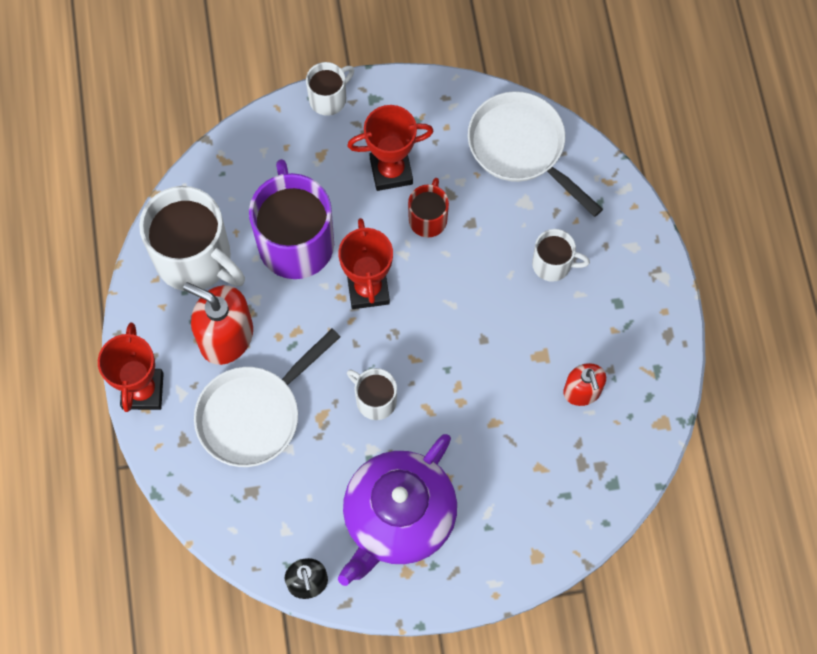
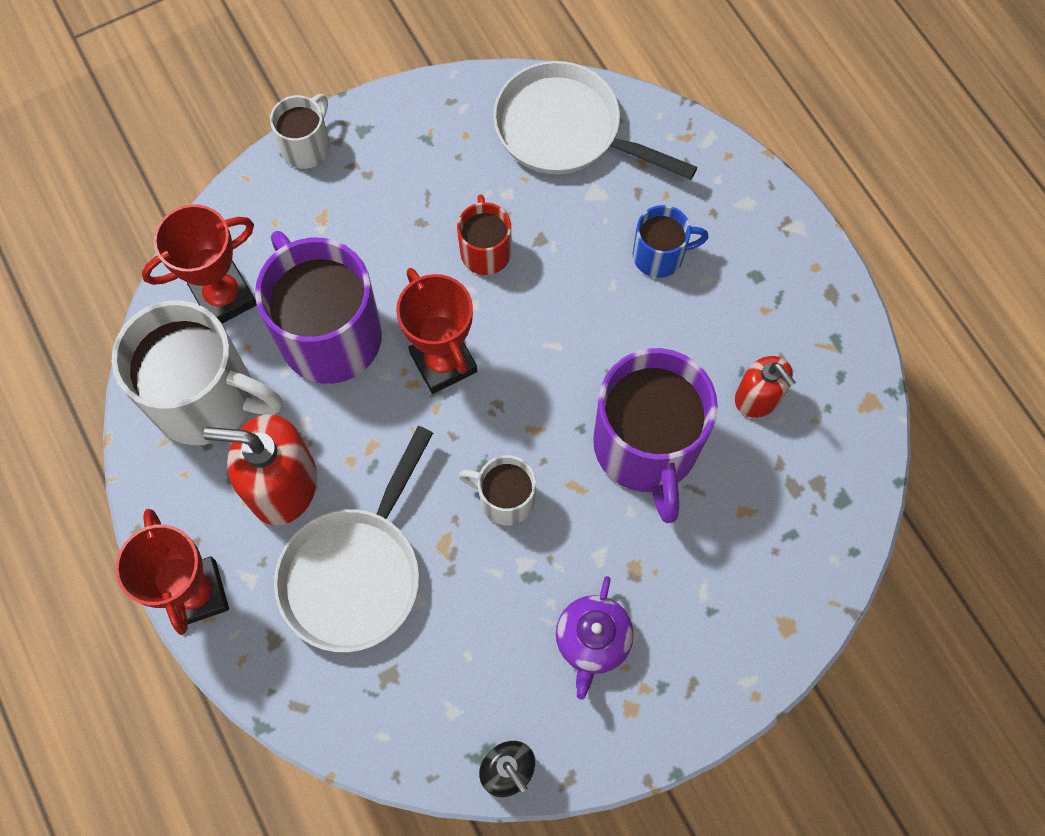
camera: 20 degrees left, 0 degrees up
purple teapot [338,434,457,586] -> purple teapot [556,576,634,700], size x0.50
red trophy [347,105,434,191] -> red trophy moved to [142,204,257,324]
white mug [532,229,590,282] -> blue mug [633,205,708,278]
none -> purple mug [593,348,718,523]

